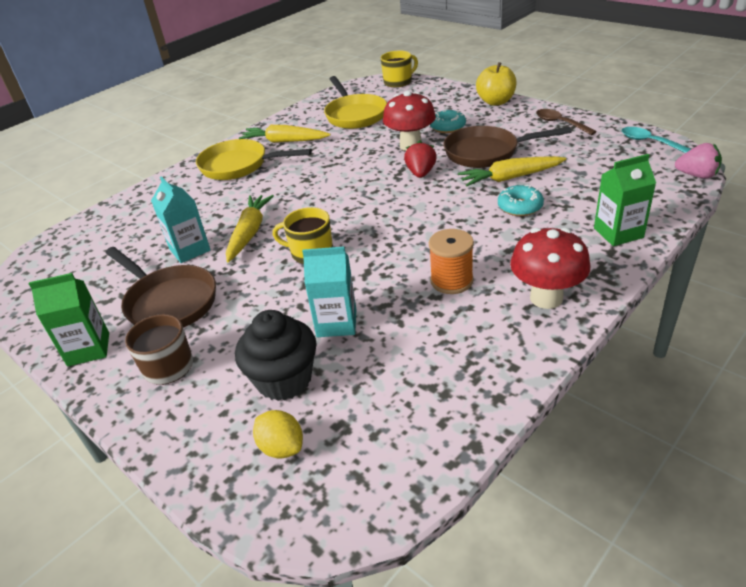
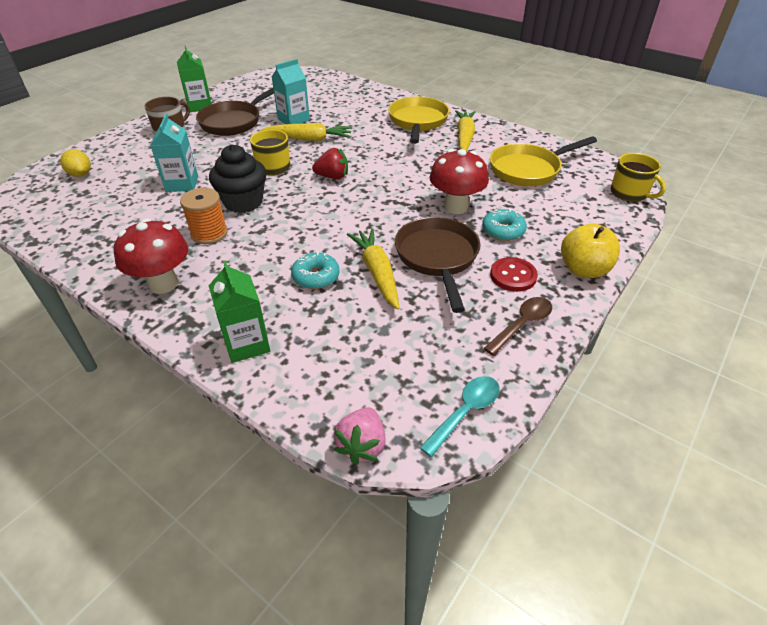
camera: 80 degrees right, 5 degrees up
black cupcake [235,310,317,401] -> black cupcake moved to [209,144,266,213]
yellow lemon [253,410,303,459] -> yellow lemon turned 75 degrees counterclockwise [60,149,91,177]
red strawberry [404,140,437,178] -> red strawberry moved to [312,148,348,179]
none -> red button [490,257,538,292]

